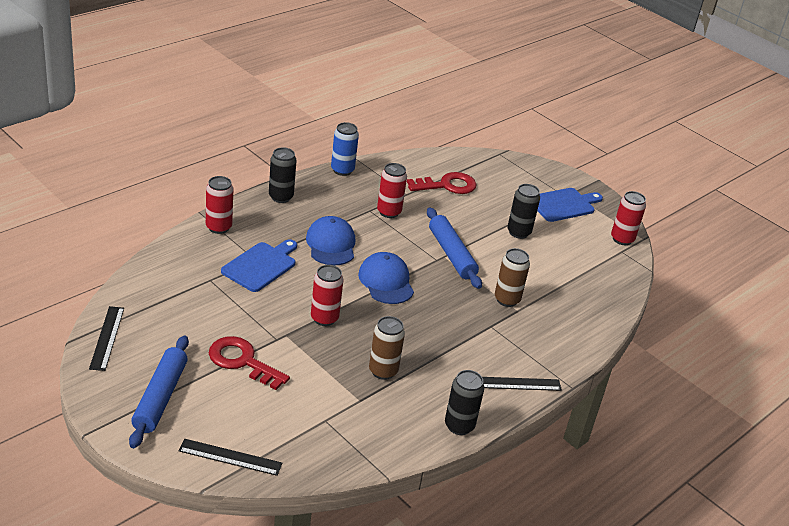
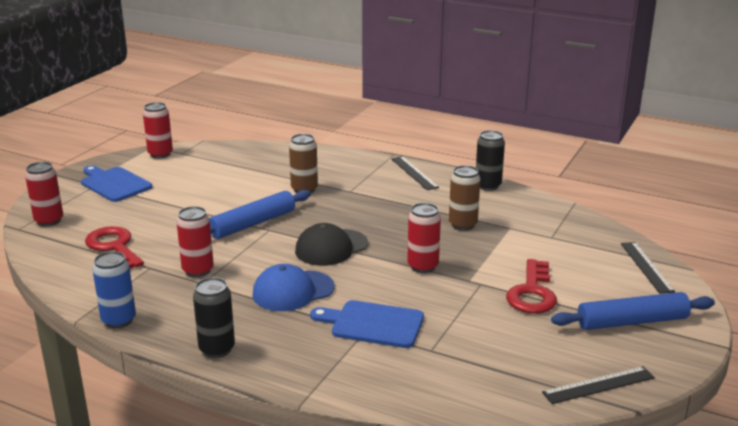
camera: 105 degrees left, 10 degrees down
red can [206,176,233,234] -> red can moved to [25,162,63,226]
blue cap [358,252,414,304] -> black cap [295,223,368,266]
black can [507,184,540,239] -> none

